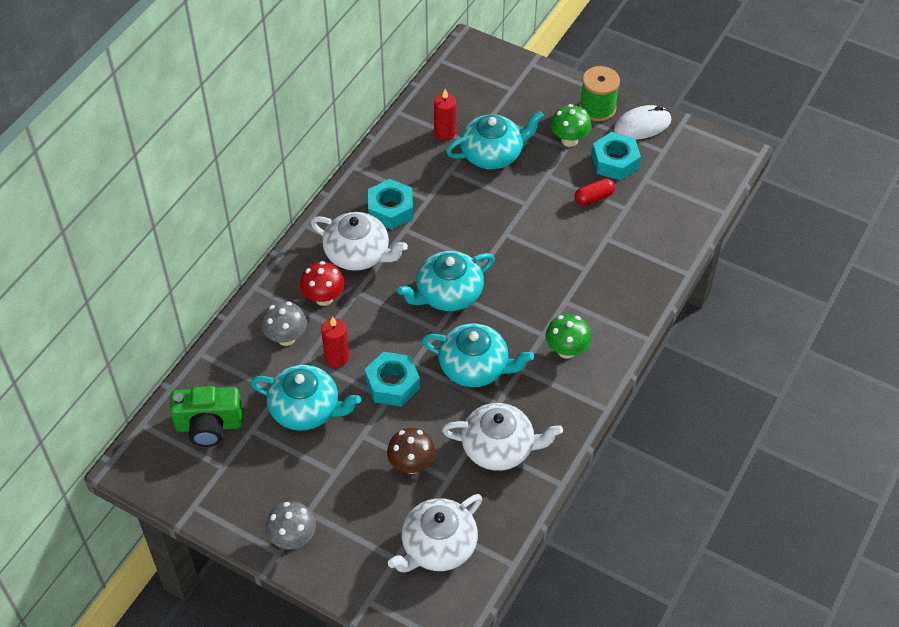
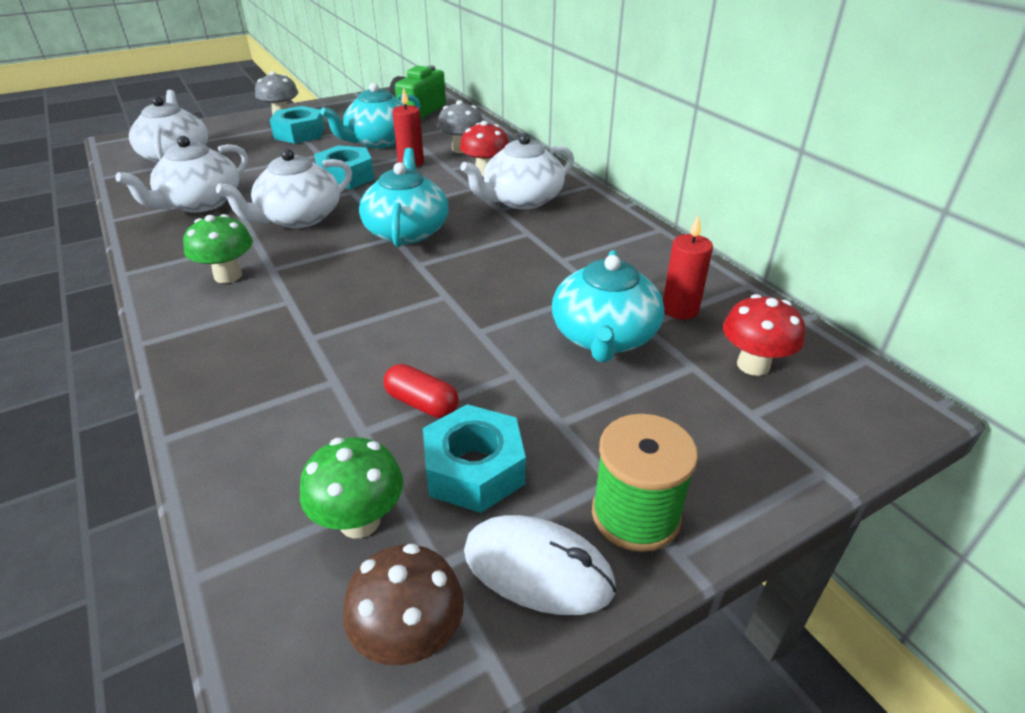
camera: 120 degrees right, 15 degrees down
turquoise nut [368,179,413,230] -> turquoise nut moved to [270,106,325,144]
brown mushroom [387,428,435,474] -> brown mushroom moved to [343,544,464,665]
turquoise teapot [422,323,534,387] -> white teapot [216,149,352,228]
green mushroom [551,104,592,147] -> green mushroom moved to [300,437,403,539]
red capsule [575,178,615,206] -> red capsule turned 60 degrees counterclockwise [384,364,459,418]
white mouse [614,105,671,140] -> white mouse turned 75 degrees counterclockwise [464,515,616,615]
none -> red mushroom [723,294,805,376]

